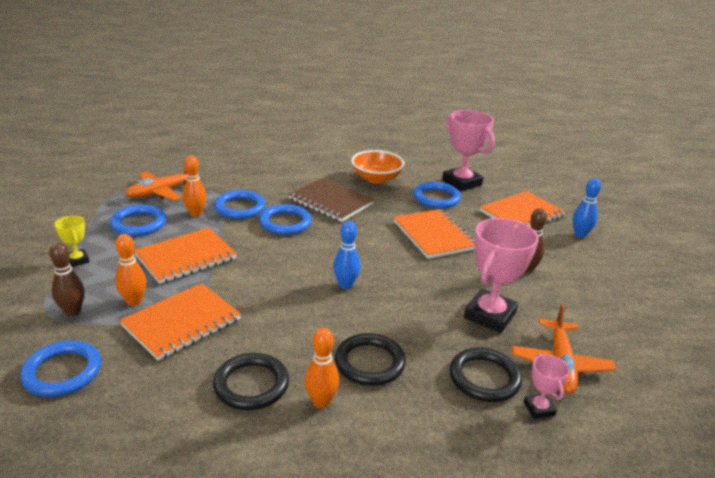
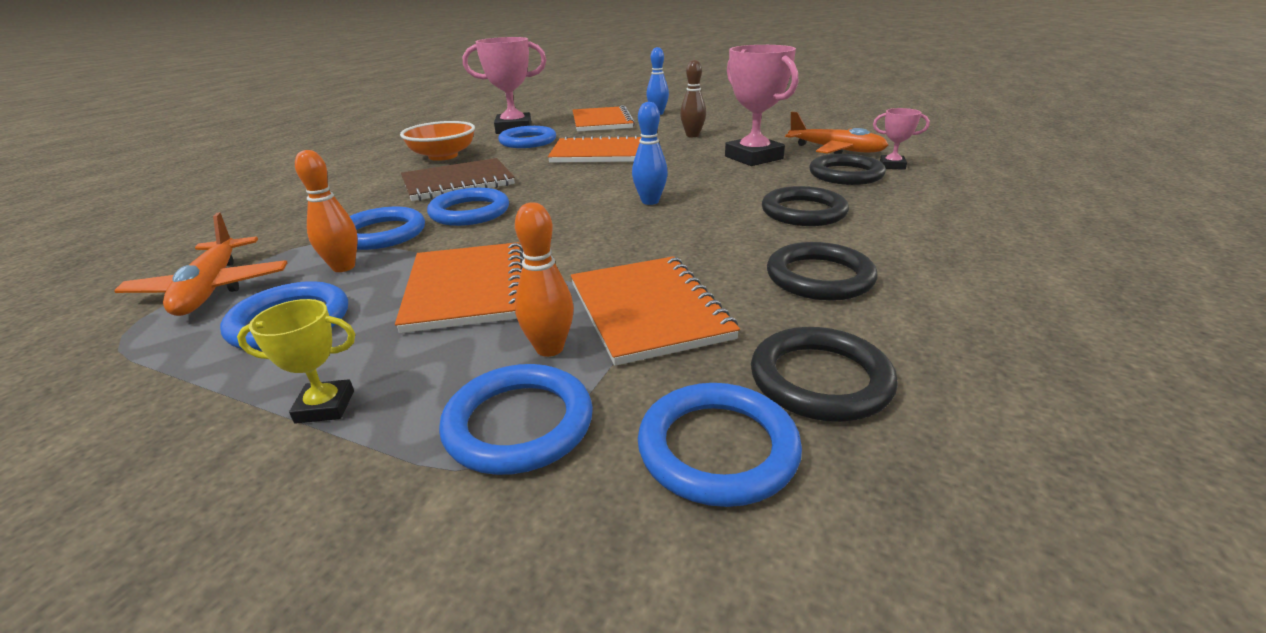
camera: 60 degrees left, 0 degrees up
brown bowling pin [49,242,85,316] -> blue ring [439,364,593,475]
orange bowling pin [305,328,339,408] -> none
none -> black ring [751,327,898,422]

